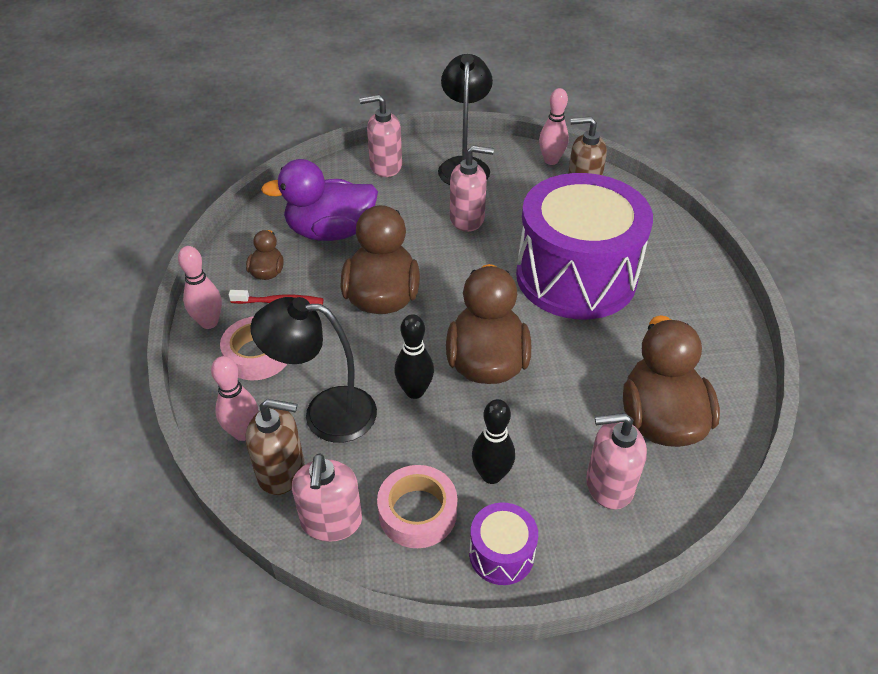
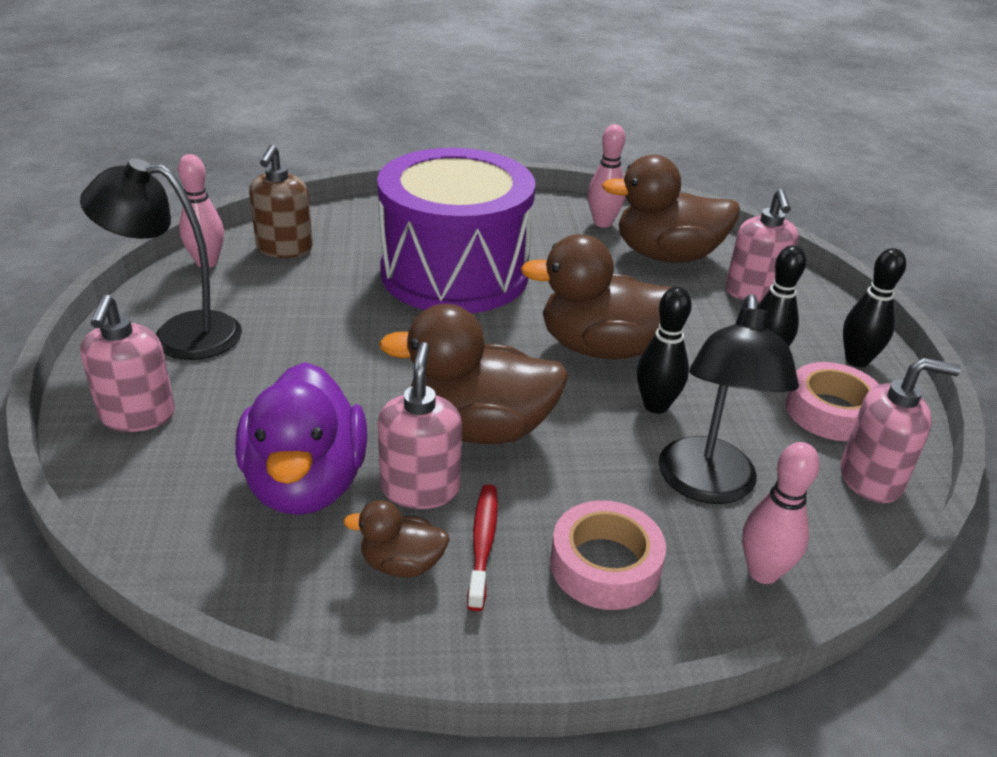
camera: 90 degrees left, 10 degrees down
pink bowling pin [178,246,222,329] -> pink bowling pin moved to [588,124,626,228]
brown soap dispenser [246,399,305,495] -> none
pink soap dispenser [450,145,494,232] -> pink soap dispenser moved to [378,342,462,509]
purple drum [469,502,538,585] -> black bowling pin [843,248,906,367]

